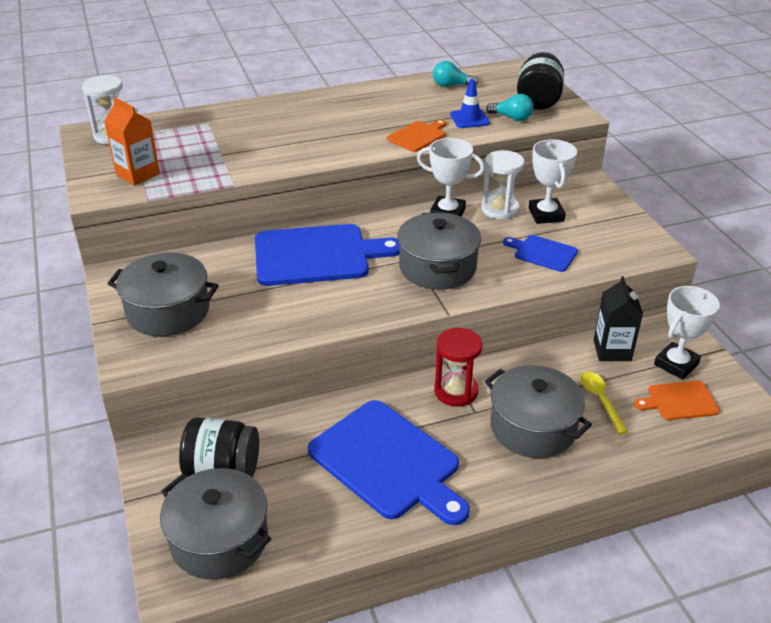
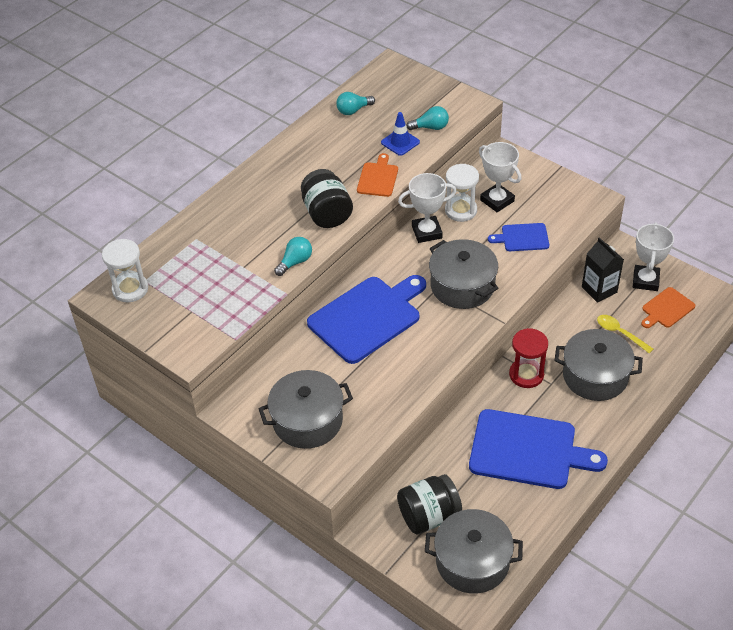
camera: 30 degrees left, 10 degrees up
orange carton [104,97,160,186] -> none
black jar [517,52,564,110] -> black jar moved to [301,169,353,228]
none -> turquoise light bulb [274,237,312,276]

